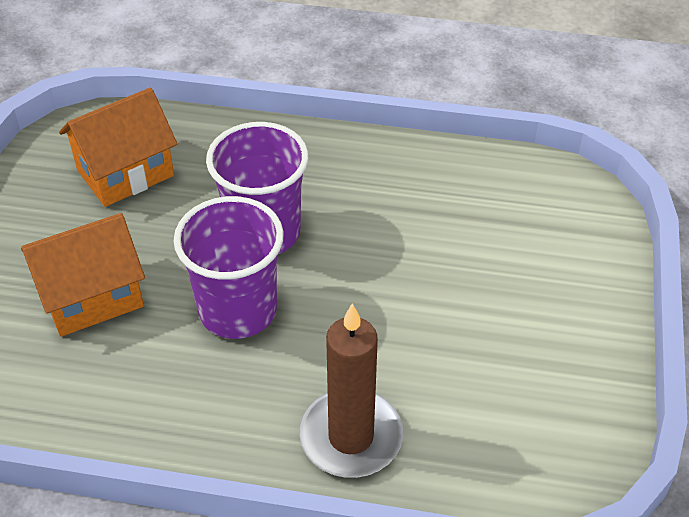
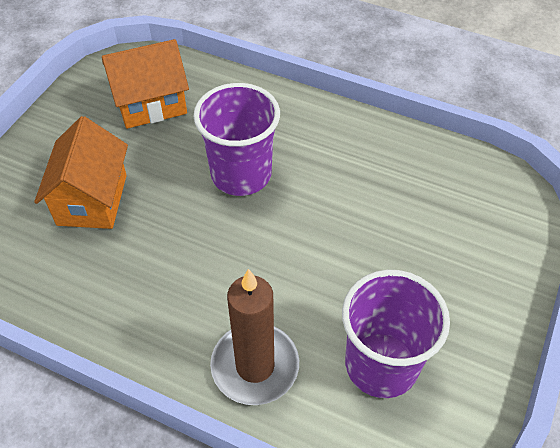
camera: 15 degrees right, 5 degrees up
orange house [21,213,145,337] -> orange house turned 75 degrees counterclockwise [34,116,128,229]
purple cup [174,196,284,339] -> purple cup moved to [342,270,450,398]

